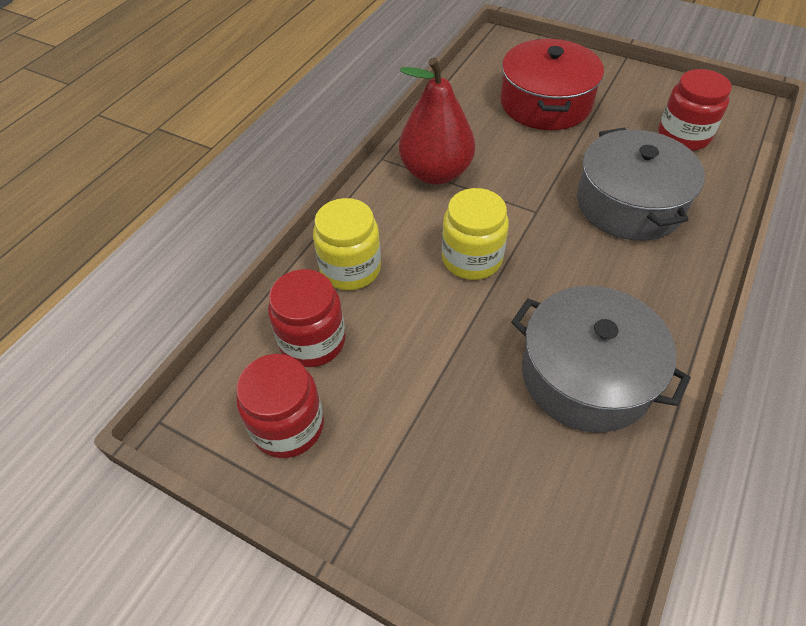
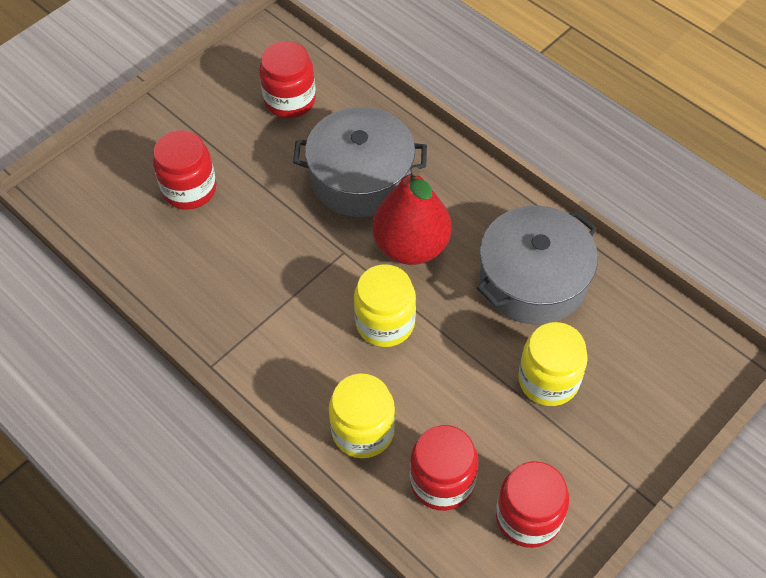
camera: 75 degrees left, 5 degrees up
red pear [399,57,475,184] -> red pear moved to [372,167,452,265]
red pot [500,39,604,130] -> red jar [153,130,217,210]
none -> yellow jar [518,322,588,406]

